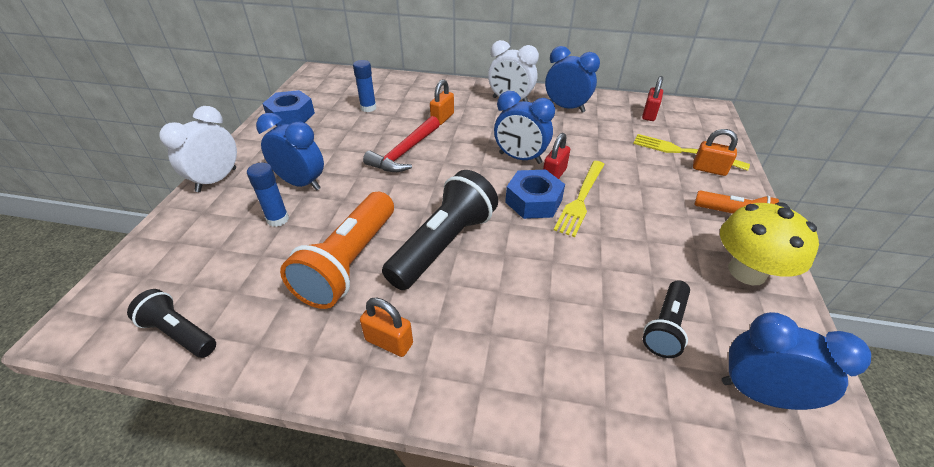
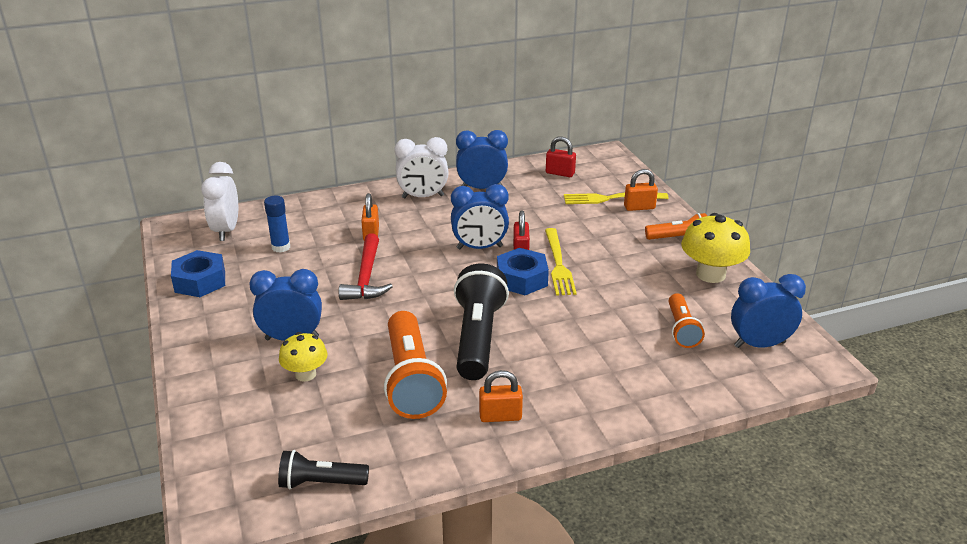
camera: 30 degrees left, 10 degrees down
white clock [159,106,237,192] -> white clock moved to [201,162,238,241]
blue glue stick [247,163,289,227] -> yellow mushroom [279,332,327,382]
red padlock [642,76,663,121] -> red padlock turned 60 degrees counterclockwise [546,136,576,177]
black flashlight [643,280,690,358] -> orange flashlight [669,293,705,348]

